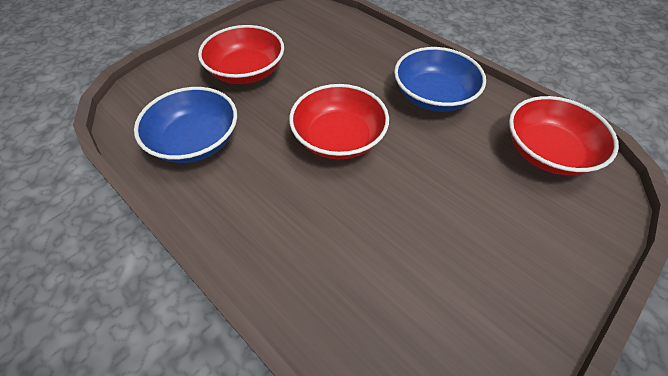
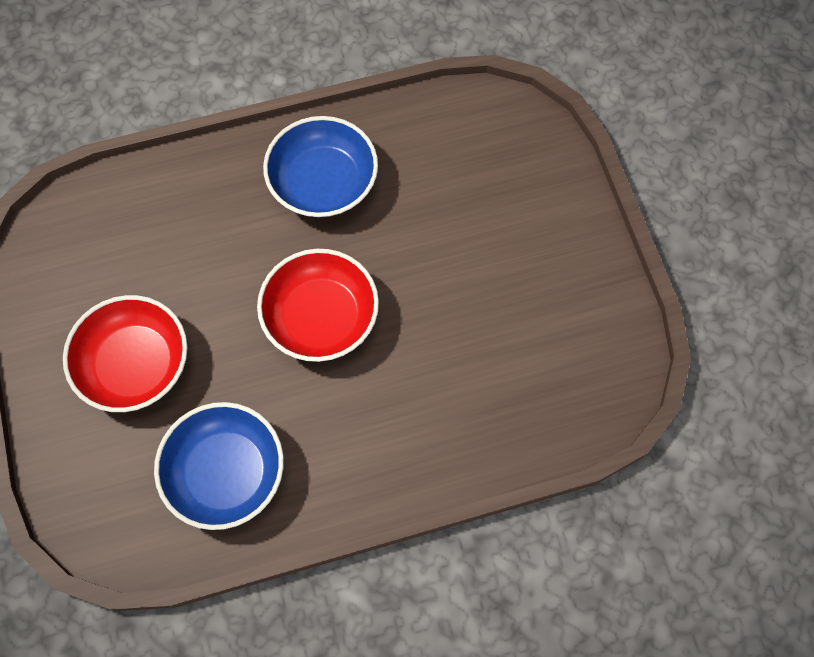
camera: 60 degrees left, 15 degrees up
red bowl [509,96,619,175] -> none

